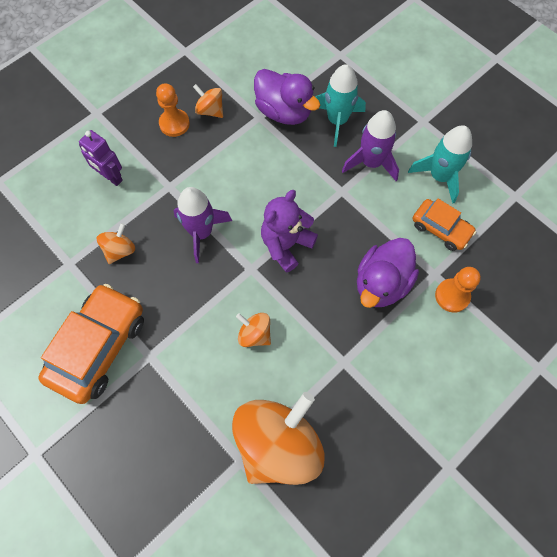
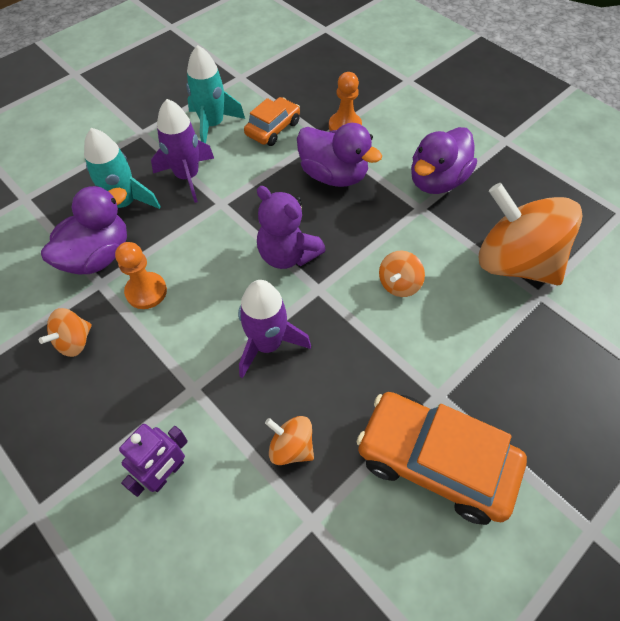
camera: 90 degrees left, 10 degrees down
orange pawn [156,83,190,137] -> orange pawn moved to [115,242,167,309]
none -> purple duck [411,127,477,194]

